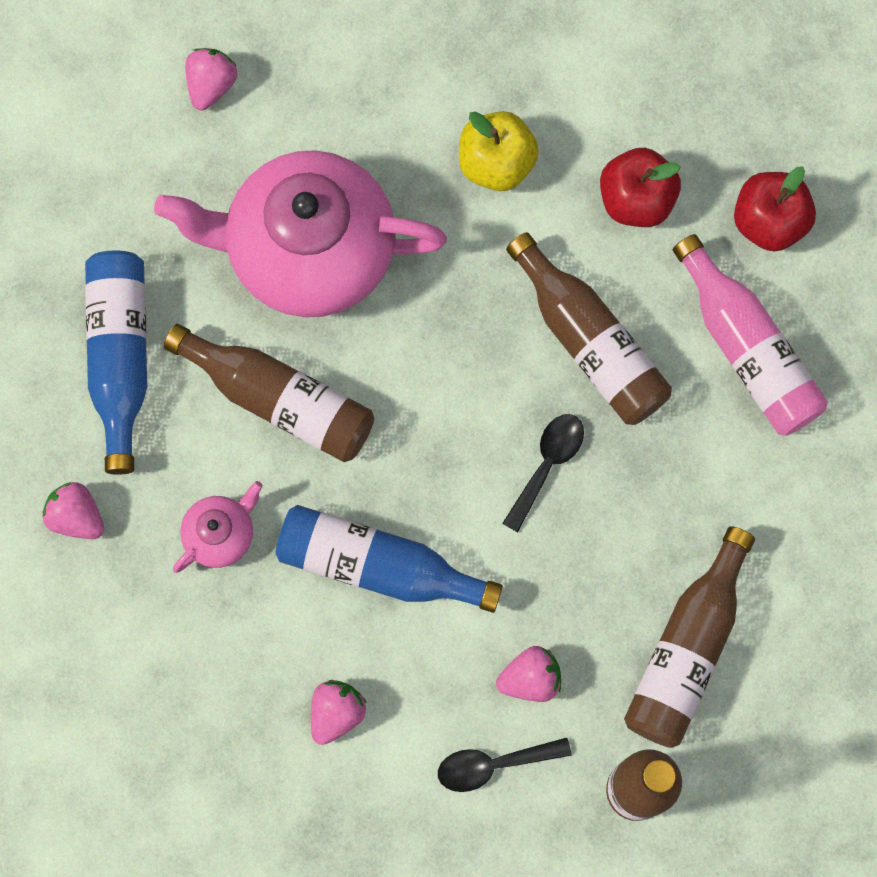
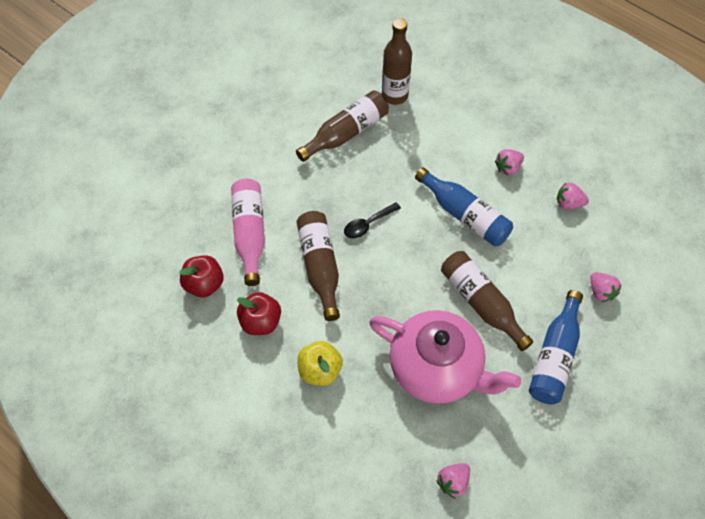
camera: 155 degrees left, 15 degrees down
pink teapot [173,481,263,573] -> none
black spoon [438,738,571,792] -> none
pink strawberry [496,646,561,702] -> pink strawberry moved to [557,183,589,209]

